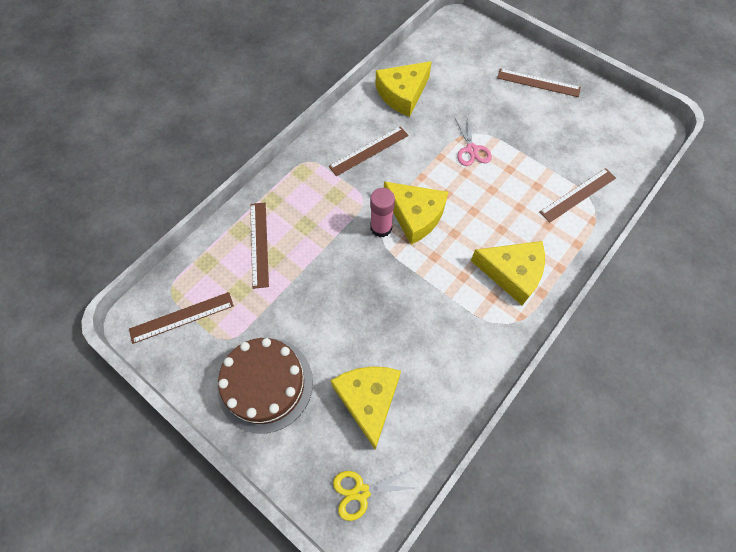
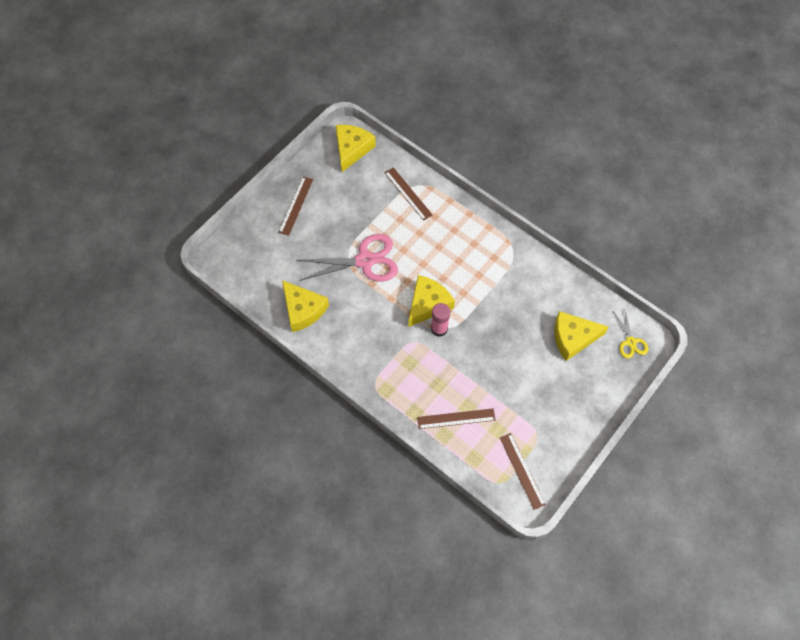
camera: 90 degrees left, 0 degrees up
brown cake [218,338,313,434] -> none
brown ruler [328,126,409,176] -> none
pink scissors [454,117,492,166] -> pink scissors [296,234,398,282], size x1.94
yellow cheese [471,241,545,305] -> yellow cheese moved to [336,125,376,172]

